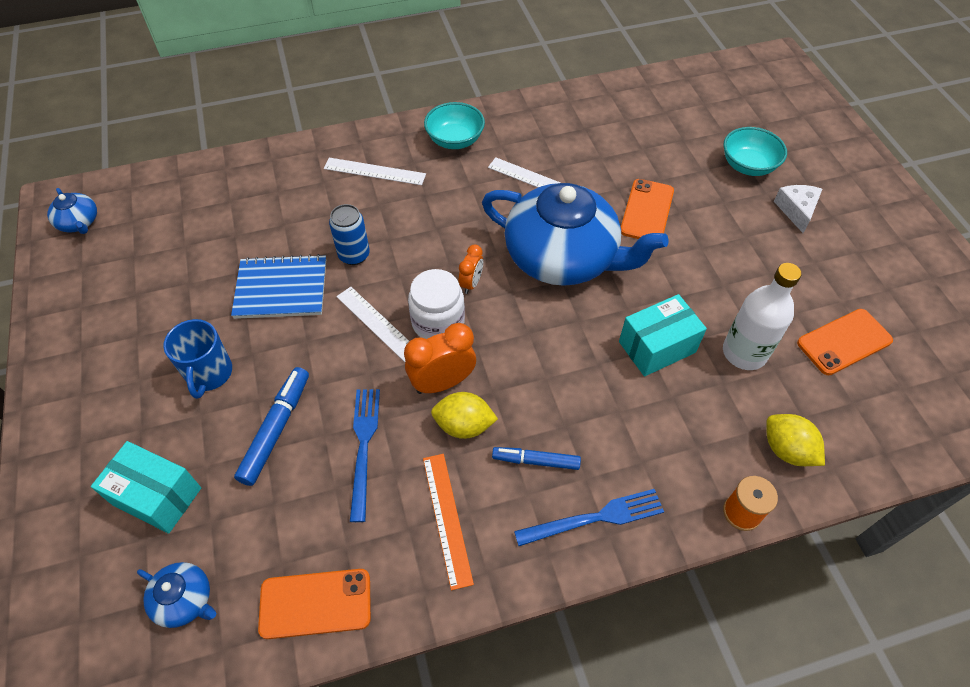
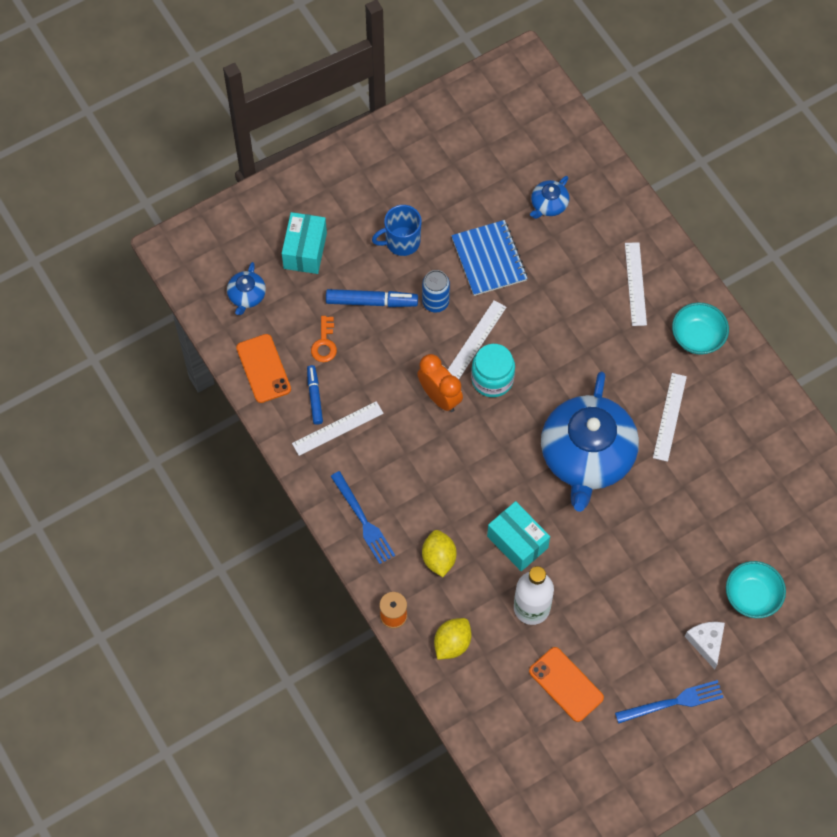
camera: 75 degrees right, 10 degrees up
blue teapot [47,188,97,234] -> blue teapot moved to [530,176,569,219]
blue can [329,204,370,265] -> blue can moved to [422,270,450,313]
blue fork [350,389,380,522] -> blue fork moved to [615,680,724,724]
white jar [408,269,465,339] -> turquoise jar [471,344,515,397]
orange ruler [423,454,474,590] -> white ruler [292,401,384,456]
yellow lemon [431,392,498,439] -> yellow lemon moved to [422,530,457,577]
orange clock [459,244,483,294] -> none
blue marker [492,447,581,470] -> blue marker moved to [307,365,323,425]
orange phone [621,179,674,239] -> none
white cheese [774,185,822,233] -> white cheese turned 90 degrees counterclockwise [685,622,725,669]
none -> orange key [311,316,337,362]

